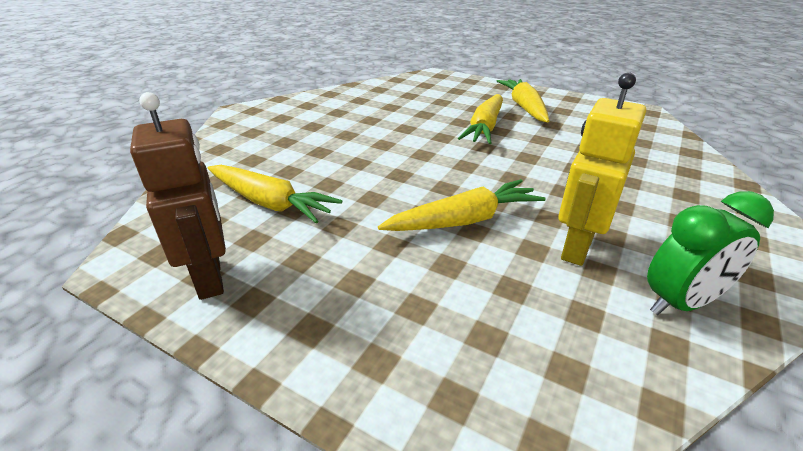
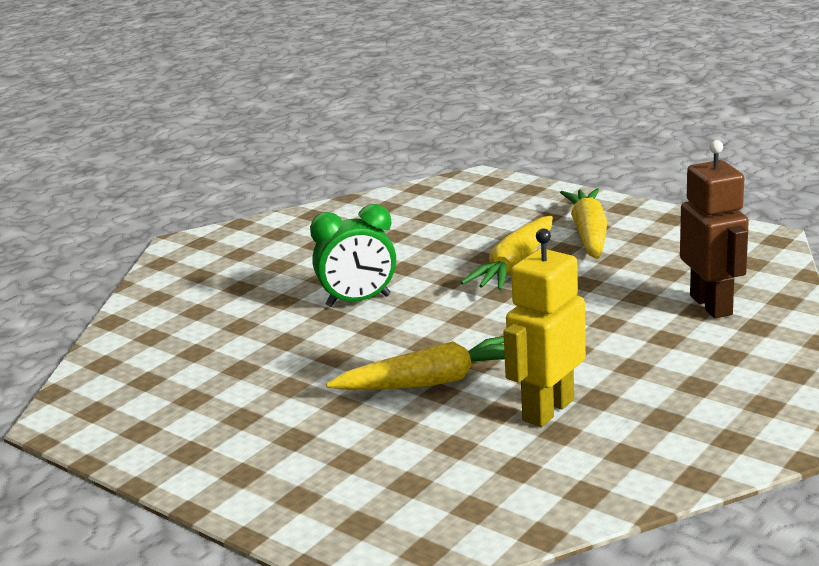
camera: 10 degrees right, 10 degrees down
brown robot [130,92,226,300] -> brown robot moved to [680,140,749,318]
yellow carrot [208,165,342,223] -> none
green clock [647,191,774,315] -> green clock moved to [310,204,396,307]

